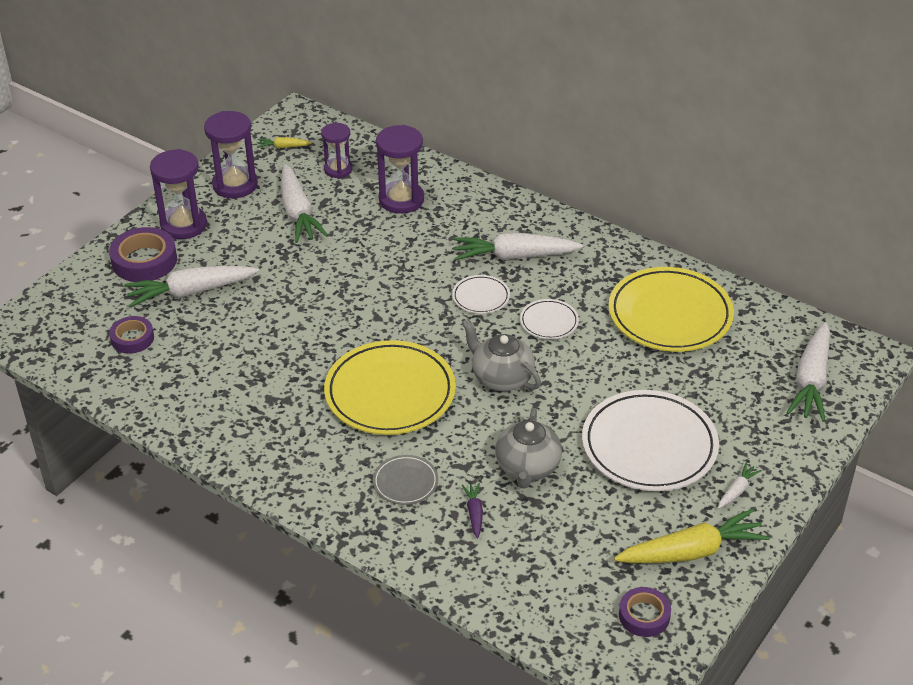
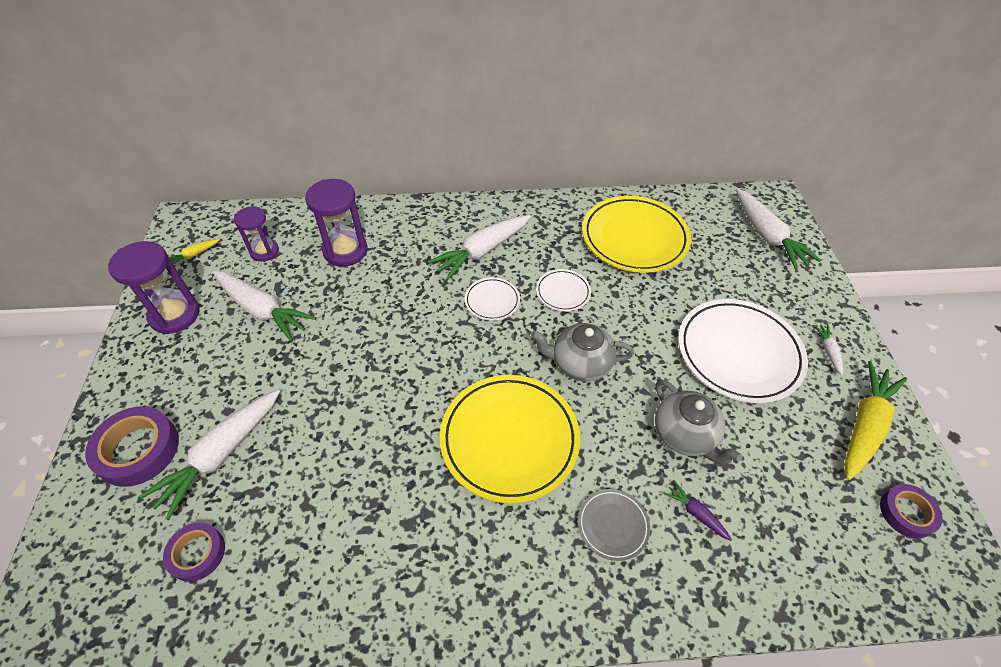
camera: 40 degrees left, 10 degrees up
purple hourglass [150,149,207,239] -> none

